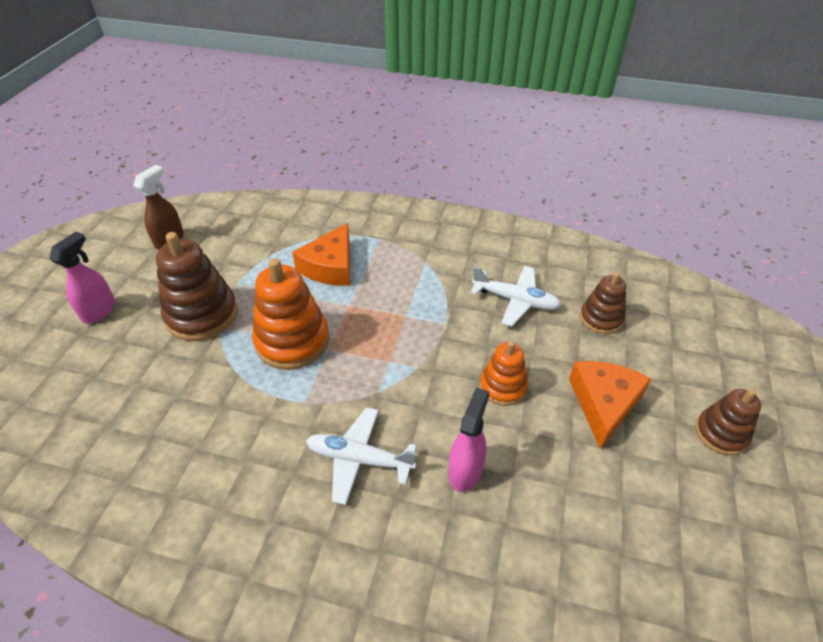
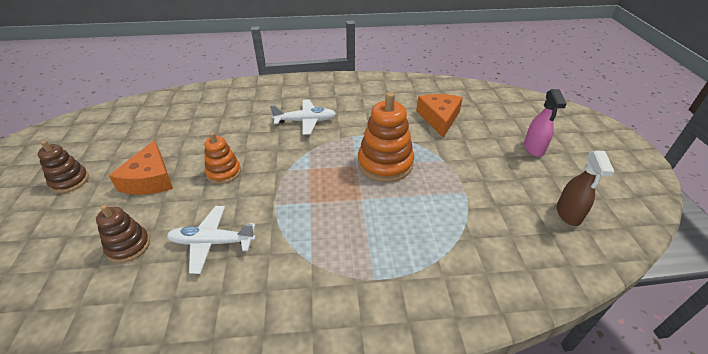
camera: 160 degrees right, 5 degrees down
brown stacking toy [156,232,238,341] -> none
orange cheese [292,223,350,286] -> orange cheese moved to [416,94,463,138]
pink spray bottle [448,387,489,492] -> none

